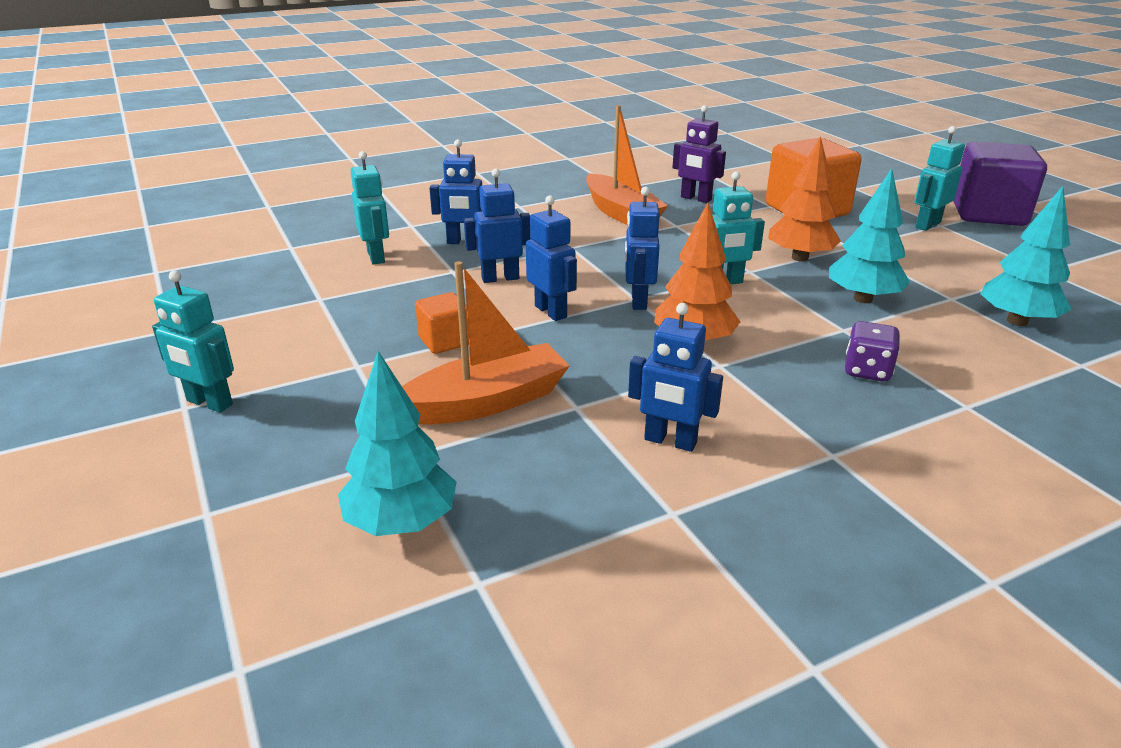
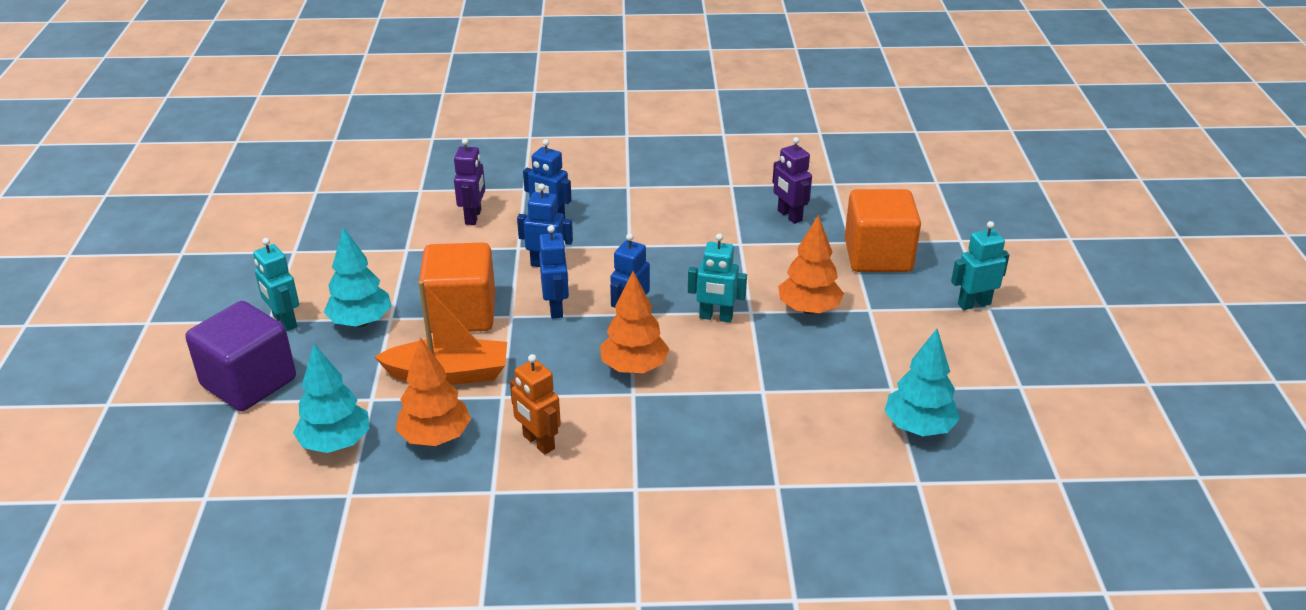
camera: 25 degrees right, 5 degrees up
turquoise robot [351,151,389,265] -> purple robot [454,138,485,225]
orange cube [415,292,469,354] -> orange cube [419,242,495,333], size x2.00
orange boat [586,105,668,225] -> none
blue robot [628,303,723,452] -> orange robot [510,354,561,455]
turquoise tree [829,168,910,303] -> turquoise tree moved to [324,227,392,327]
purple dice [845,321,900,382] -> none
purple cube [953,141,1047,226] -> purple cube moved to [186,301,296,411]
none -> orange tree [395,337,471,446]

